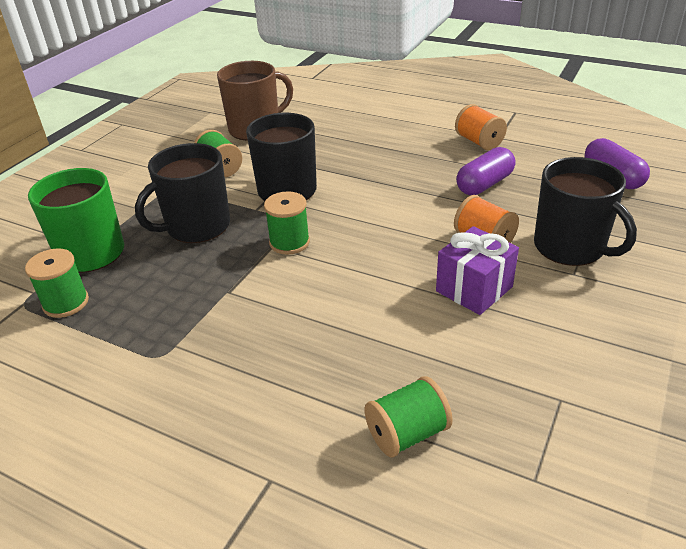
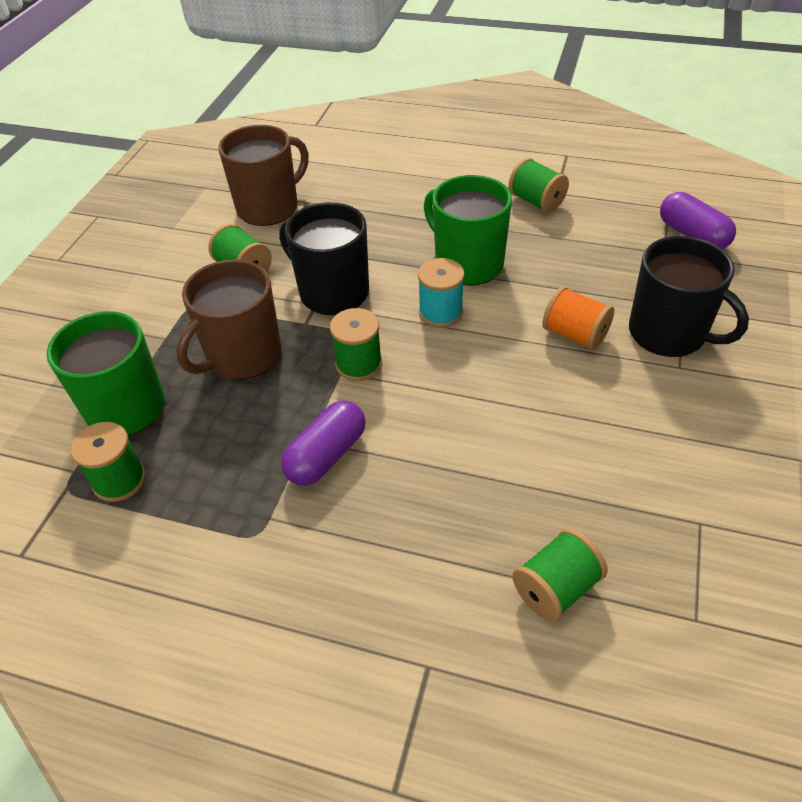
camera: 10 degrees left, 10 degrees up
black mug [135,143,230,243] -> brown mug [176,259,281,379]
purple gift [436,226,519,315] -> none
orange spool [455,104,507,150] -> green spool [508,158,569,213]
purple capsule [456,147,515,195] -> purple capsule moved to [281,400,366,486]
none -> turquoise spool [418,258,465,328]
none -> green mug [424,175,512,286]

